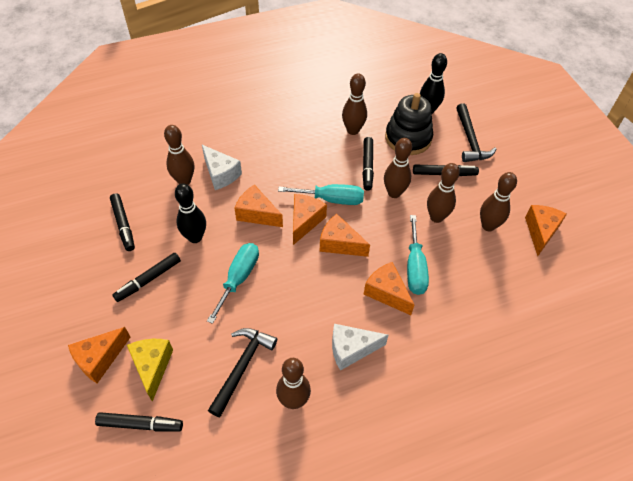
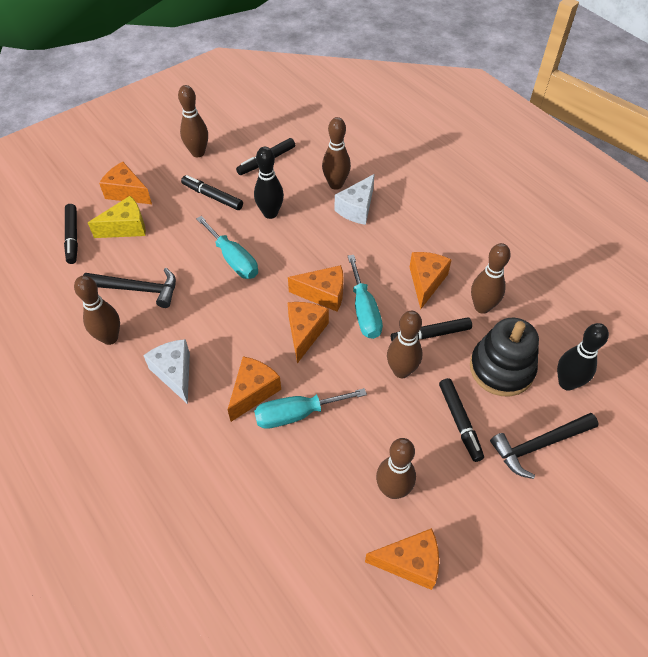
camera: 75 degrees right, 0 degrees up
turquoise screwdriver [207,243,259,324] -> turquoise screwdriver turned 45 degrees clockwise [196,216,258,279]
orange cheese [235,185,283,227] -> orange cheese moved to [410,252,451,309]
brown bowling pin [427,163,460,223] -> brown bowling pin moved to [178,85,208,157]

